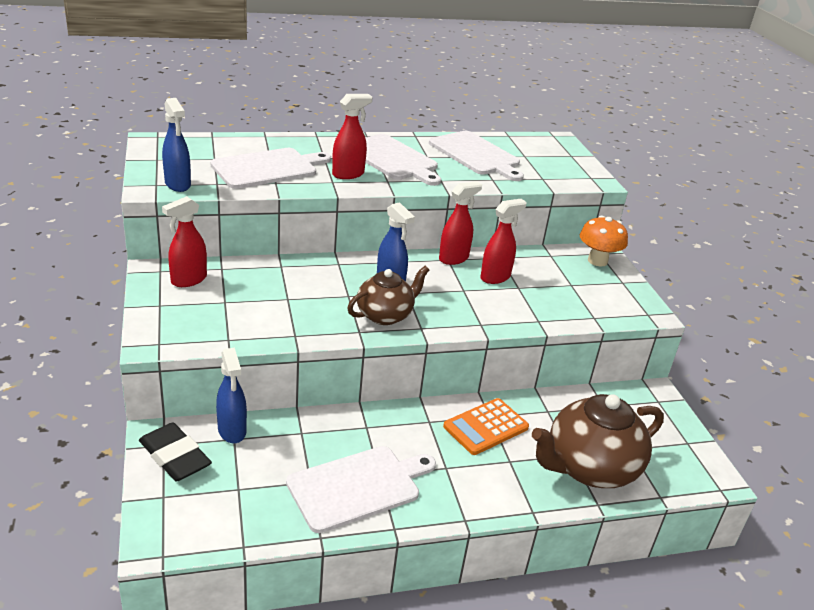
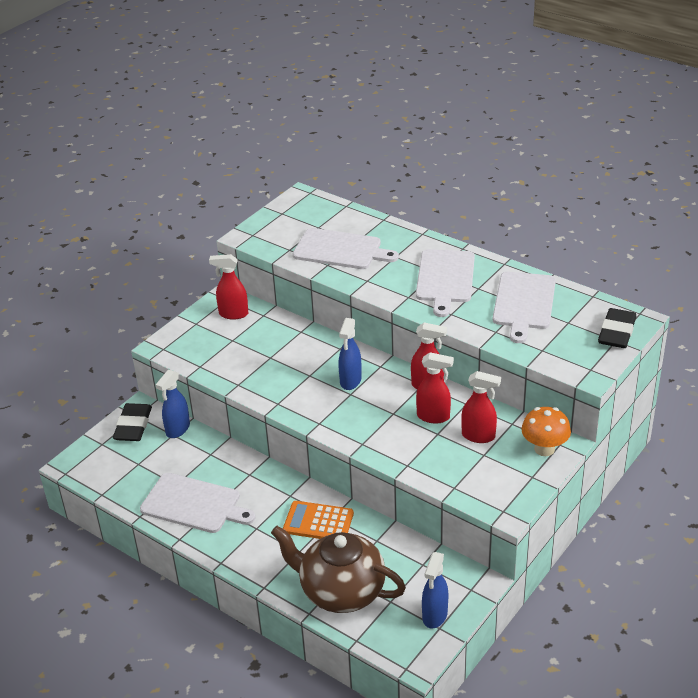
camera: 55 degrees right, 5 degrees up
blue spray bottle [162,98,191,192] -> blue spray bottle moved to [422,552,448,629]
red spray bottle [332,94,372,179] -> red spray bottle moved to [461,371,501,443]
brown teapot [347,266,429,325] -> none
none -> black eraser [598,308,636,348]

